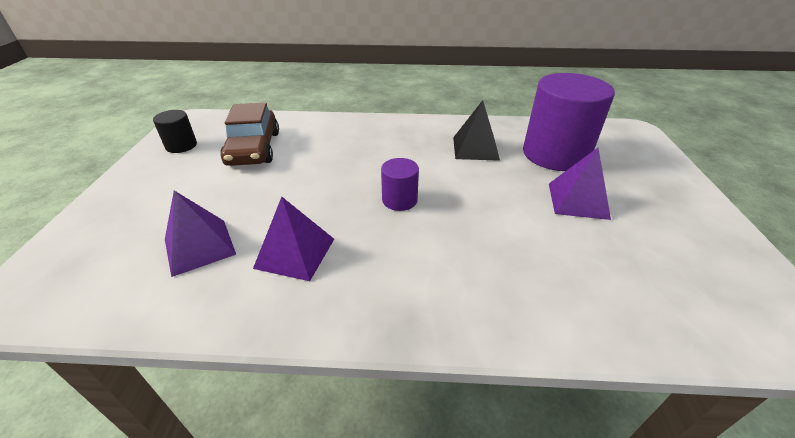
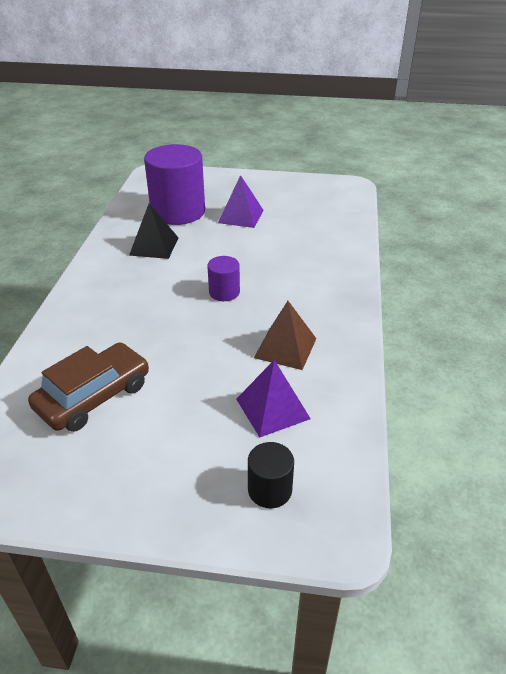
camera: 85 degrees left, 0 degrees up
black cylinder [153,110,197,153] -> black cylinder moved to [248,442,294,508]
brown car [220,103,279,166] -> brown car turned 45 degrees counterclockwise [28,343,149,432]
purple pyramid [253,197,334,281] -> brown pyramid [254,301,317,370]

